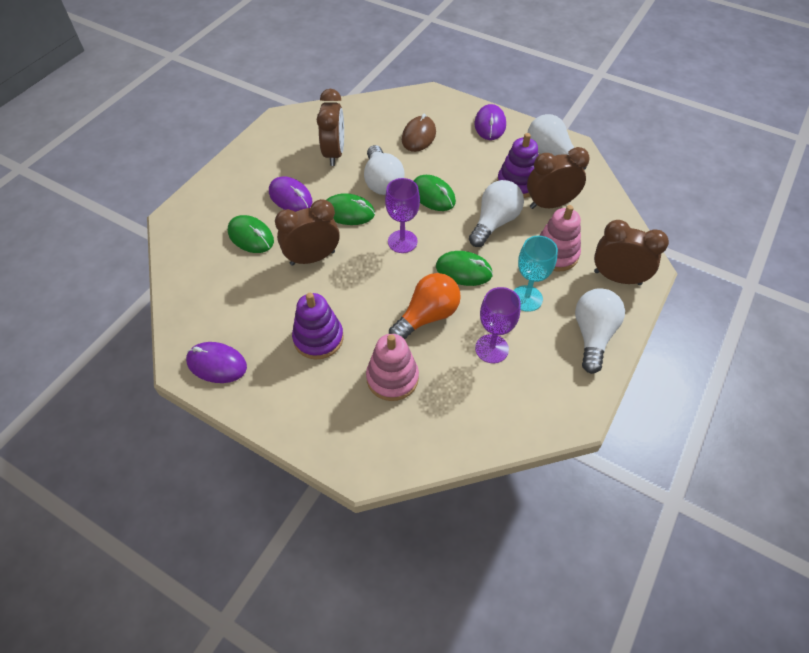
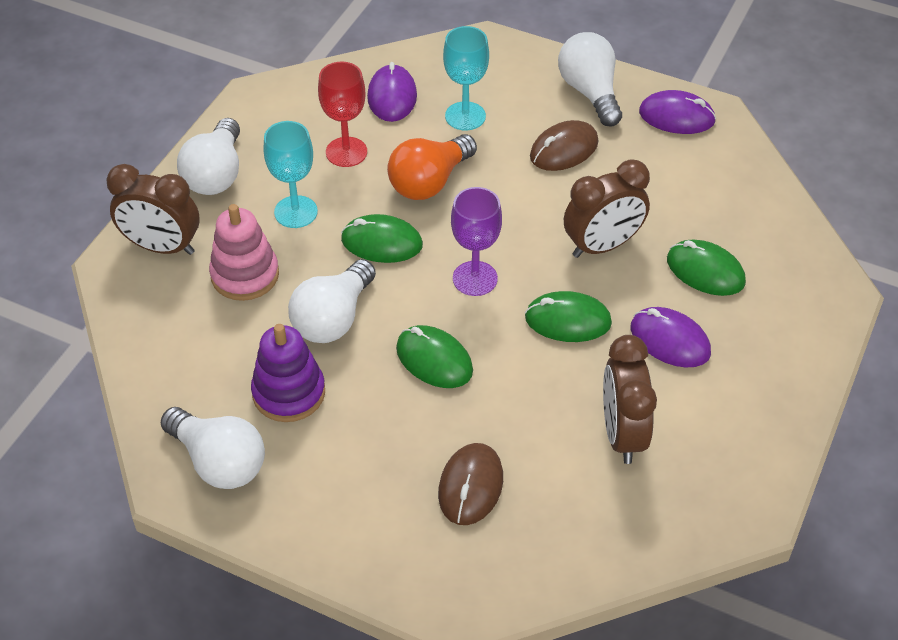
camera: 175 degrees right, 5 degrees down
purple stacking toy [292,293,344,359] -> brown mouse [530,120,599,171]
white light bulb [364,145,405,195] -> white light bulb moved to [558,32,622,126]
pink stacking toy [366,334,419,401] -> turquoise goblet [443,26,489,130]
purple mouse [474,104,506,140] -> purple mouse moved to [367,62,417,122]
purple goblet [475,287,521,363] -> red goblet [318,62,367,167]
brown clock [527,147,590,209] -> none

